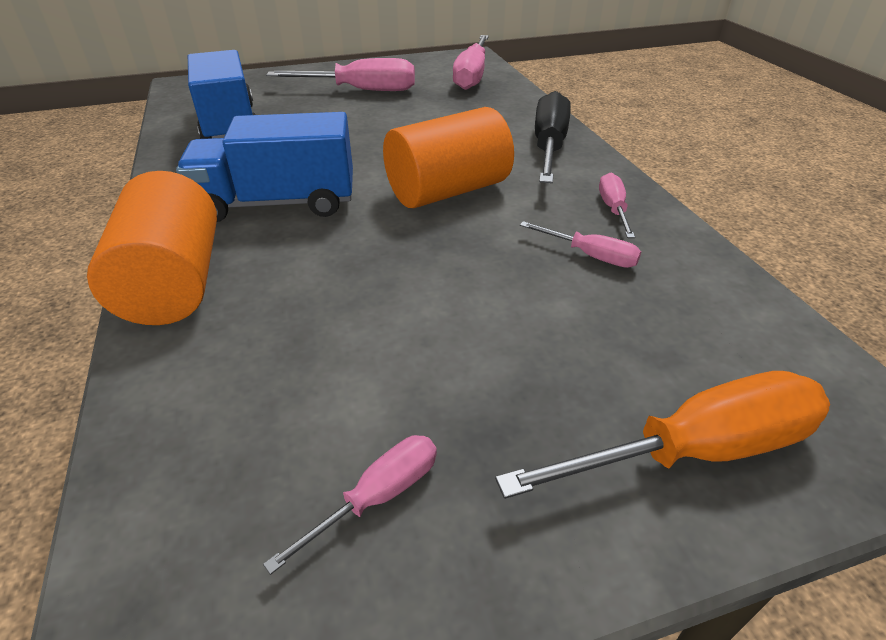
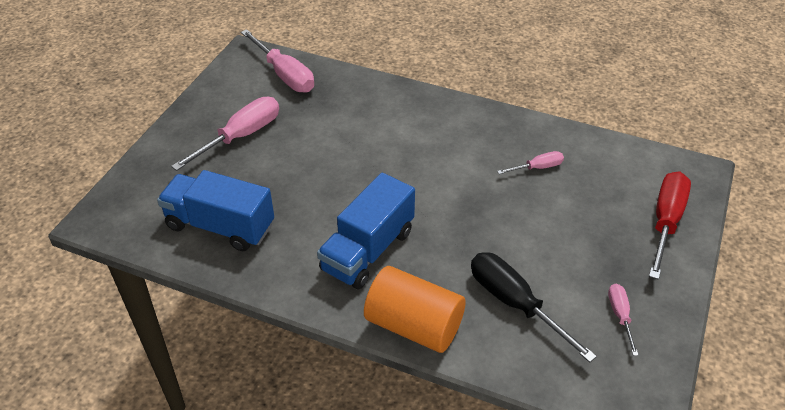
camera: 50 degrees left, 5 degrees up
orange cylinder [383,107,514,208] -> none
orange screwdriver [495,371,830,499] -> red screwdriver [649,172,691,280]
black screwdriver [535,91,571,183] -> black screwdriver moved to [471,252,597,363]
pink screwdriver [599,173,635,238] -> none

